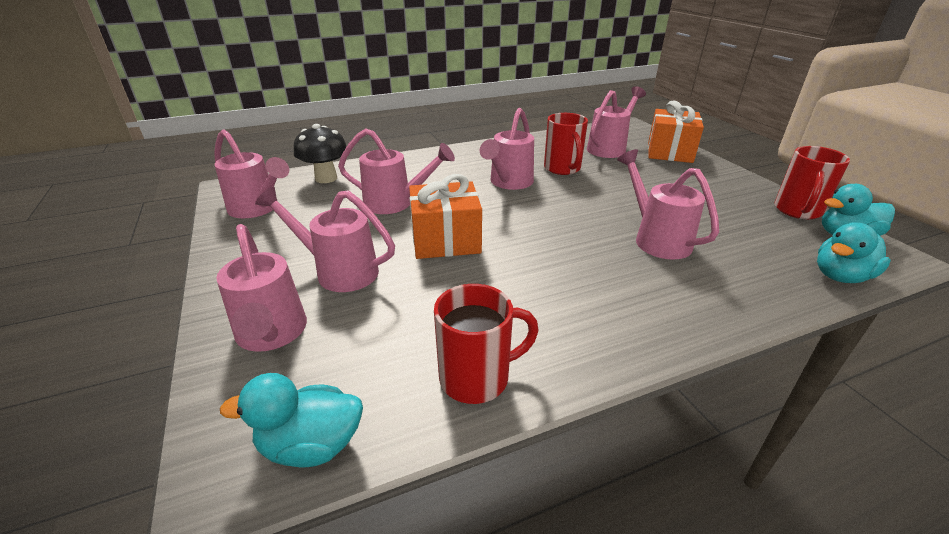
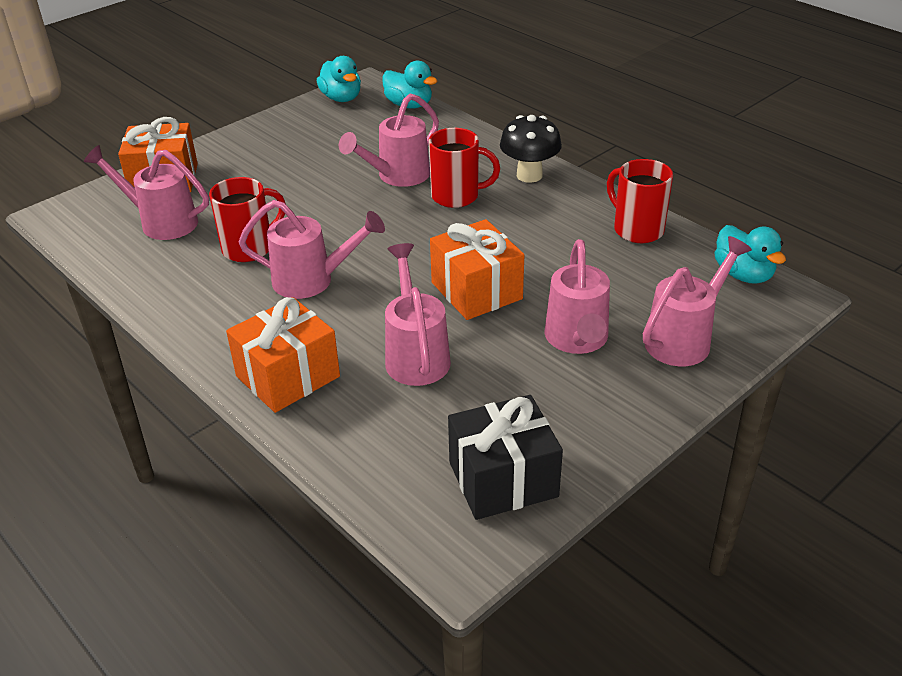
camera: 110 degrees left, 5 degrees up
pink watering can [214,129,289,218] -> black gift [448,395,563,520]
black mushroom [294,124,347,183] -> black mushroom moved to [500,115,562,183]
red mug [774,146,850,219] -> red mug moved to [429,128,500,208]
none -> orange gift [226,297,340,413]

